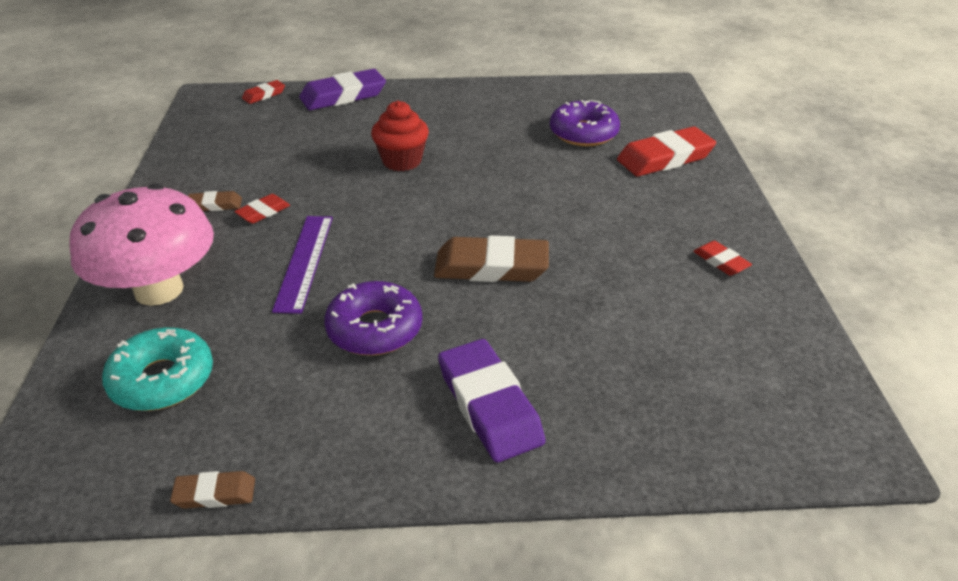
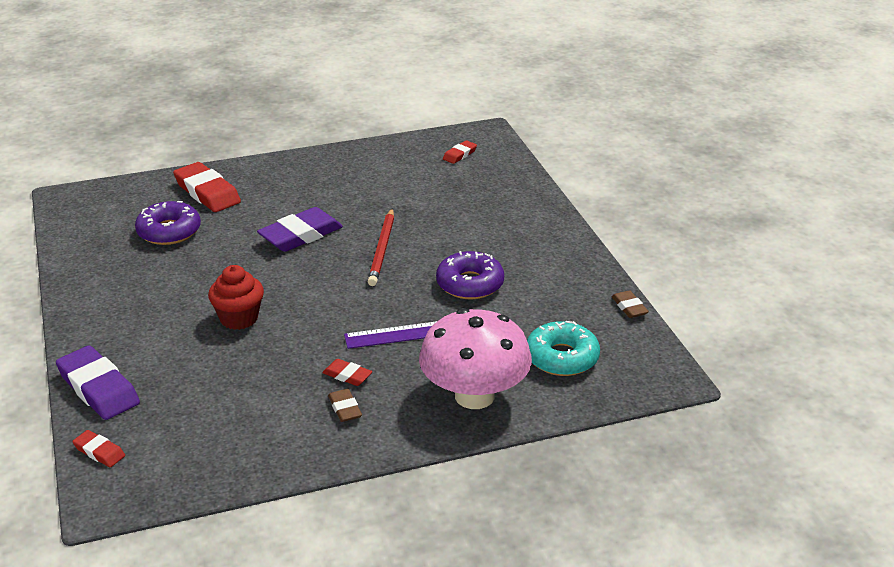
camera: 105 degrees left, 5 degrees down
brown eraser [434,236,549,282] -> red pencil [368,208,394,286]
purple eraser [438,339,545,462] -> purple eraser moved to [257,207,343,252]
red eraser [693,241,752,276] -> red eraser moved to [443,140,477,164]

